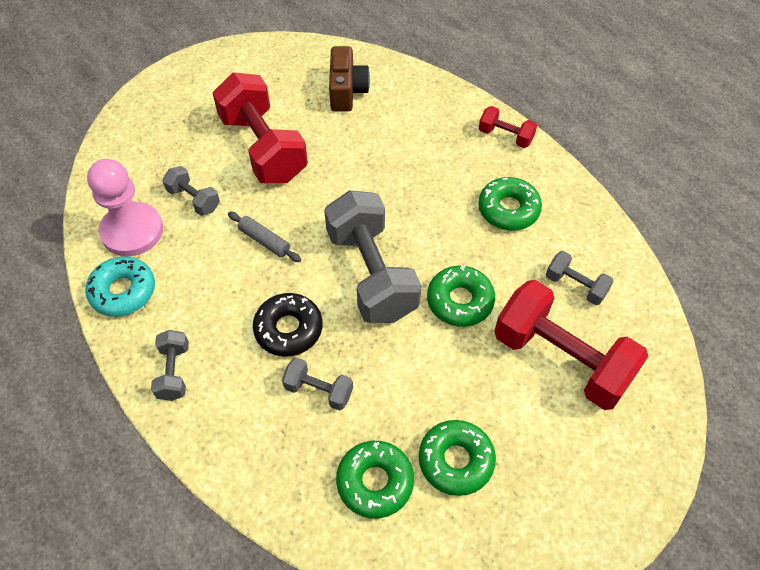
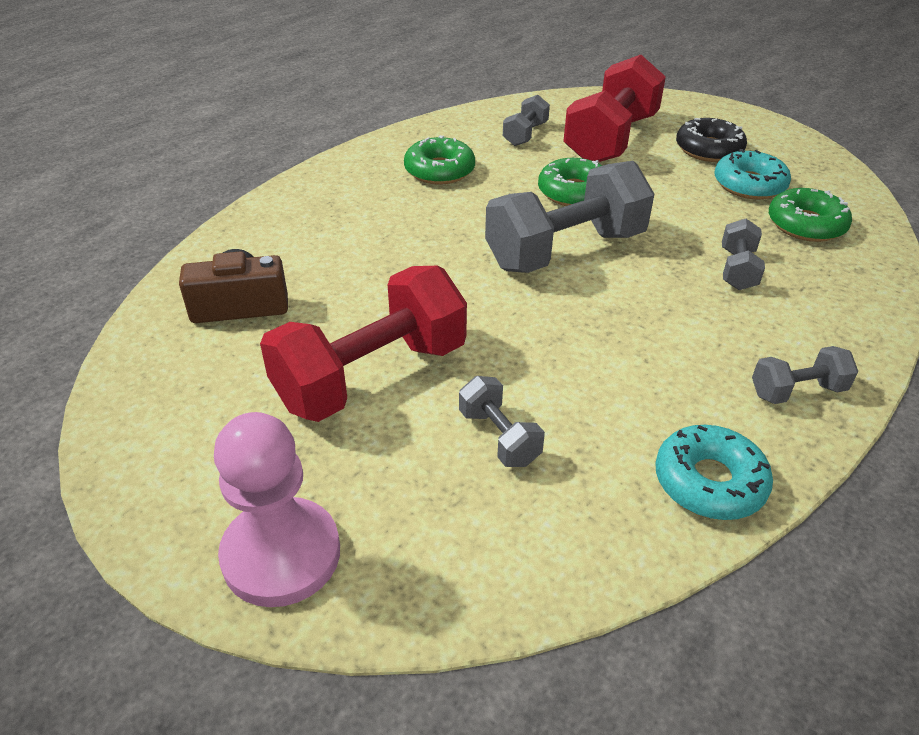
camera: 100 degrees left, 15 degrees down
pink pawn [87,159,163,257] -> pink pawn moved to [214,412,340,607]
grey dumbbell [162,166,220,216] -> grey dumbbell turned 60 degrees counterclockwise [459,376,545,467]
grey rolling pin [228,212,301,262] -> none
black donut [253,293,322,357] -> black donut moved to [676,118,747,162]
green donut [419,420,496,496] -> turquoise donut [714,149,791,199]
red dumbbell [479,106,537,148] -> none

